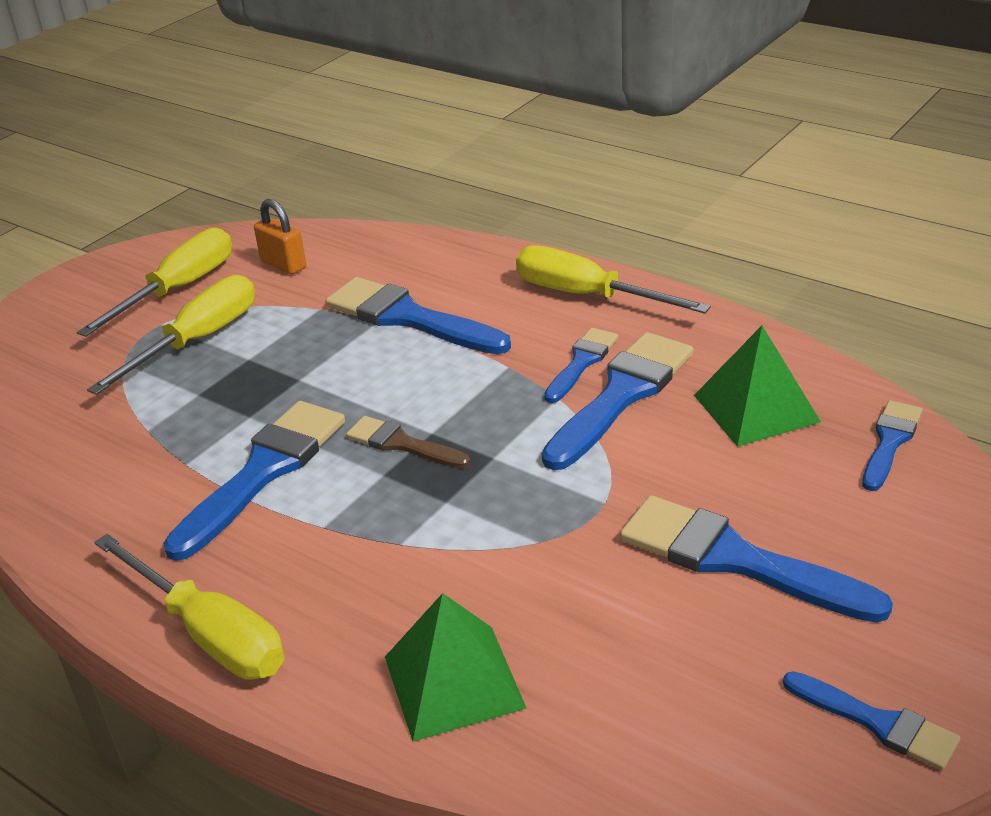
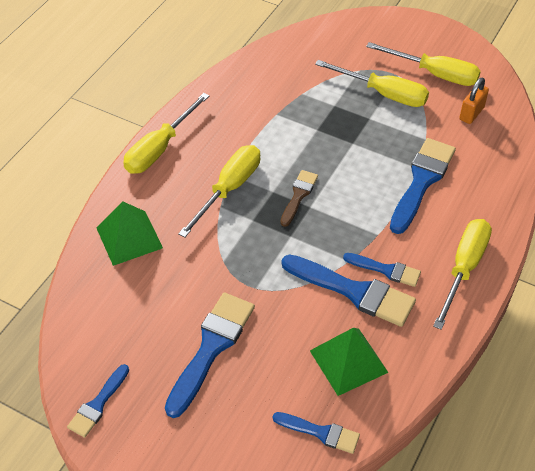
camera: 80 degrees right, 15 degrees up
blue brush [163,401,345,561] -> none
none -> yellow screwdriver [178,145,260,238]

